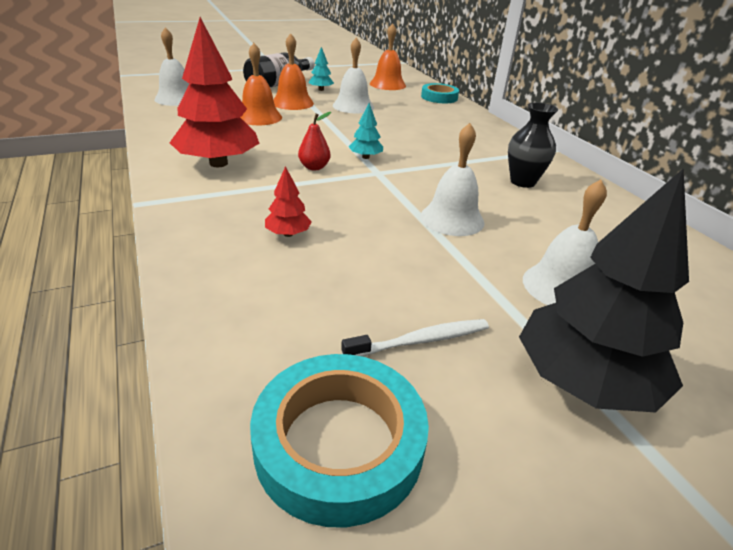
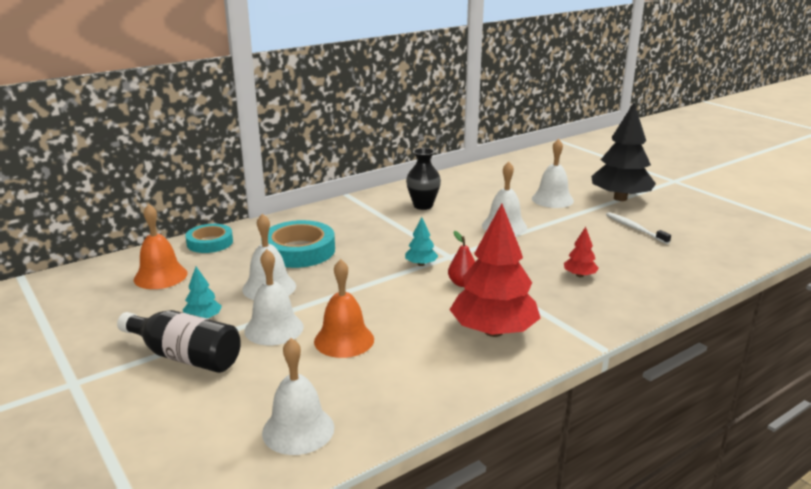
camera: 100 degrees left, 10 degrees down
turquoise tape [250,354,429,527] -> turquoise tape moved to [261,220,335,268]
orange bell [273,33,314,110] -> white bell [244,249,304,345]

